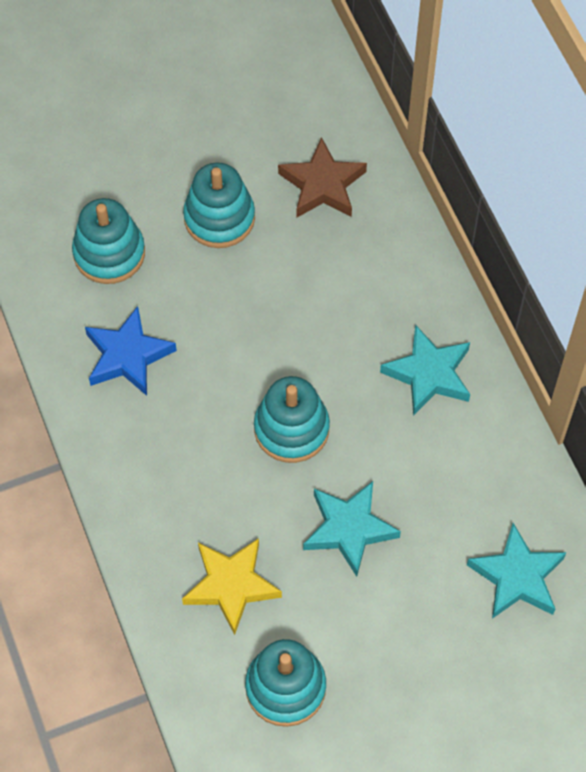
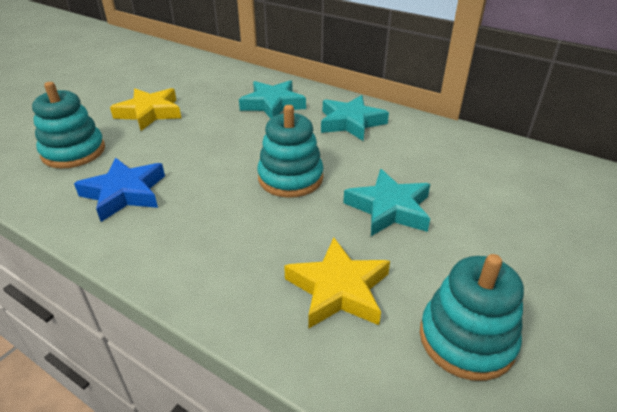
camera: 35 degrees left, 25 degrees down
turquoise stacking toy [183,163,255,248] -> yellow star [110,88,181,131]
brown star [278,137,367,218] -> none
turquoise star [467,523,567,619] -> turquoise star moved to [239,80,306,119]

